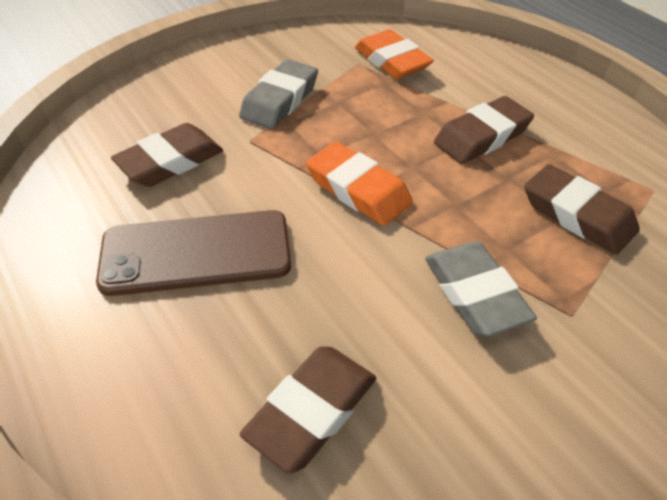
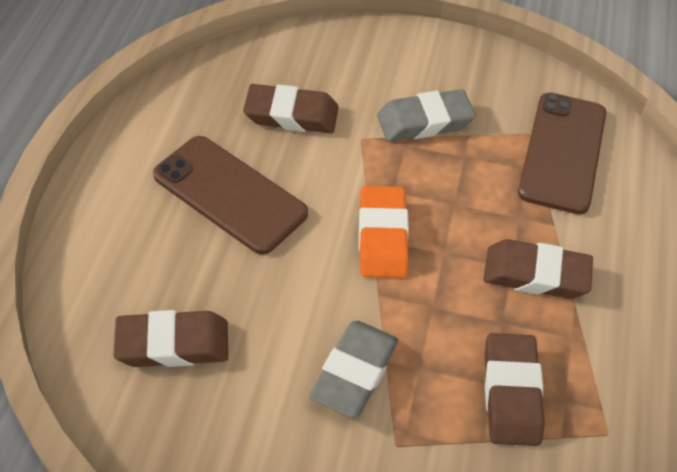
camera: 45 degrees right, 5 degrees up
orange eraser [355,29,434,79] -> brown phone [518,93,606,214]

